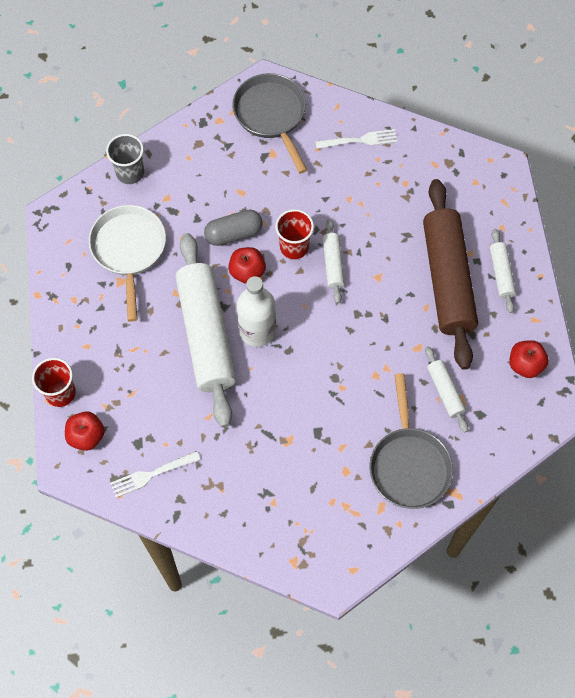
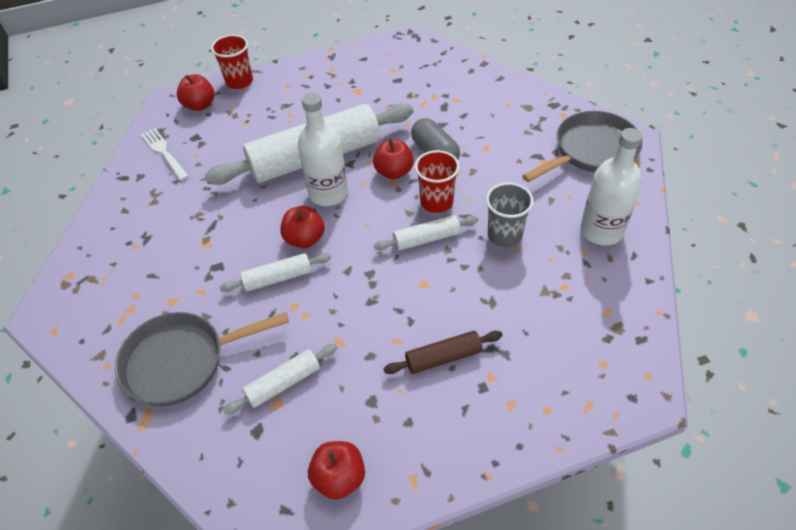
camera: 80 degrees right, 15 degrees down
white pan [89,205,166,322] -> none
grey cup [106,134,144,184] -> grey cup moved to [486,183,534,247]
white fork [315,129,397,149] -> white bottle [580,128,642,246]
brown rolling pin [423,179,478,370] -> brown rolling pin [384,331,503,374], size x0.45
white rolling pin [490,229,516,313] -> white rolling pin moved to [220,253,331,292]
none -> red apple [280,206,325,248]

